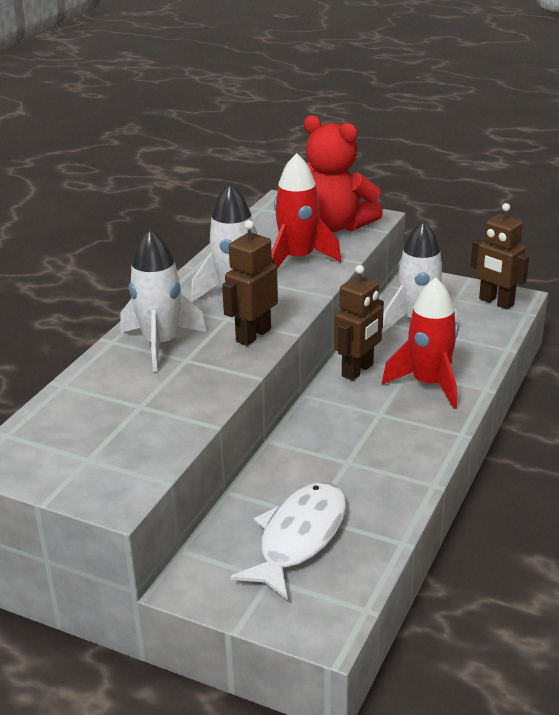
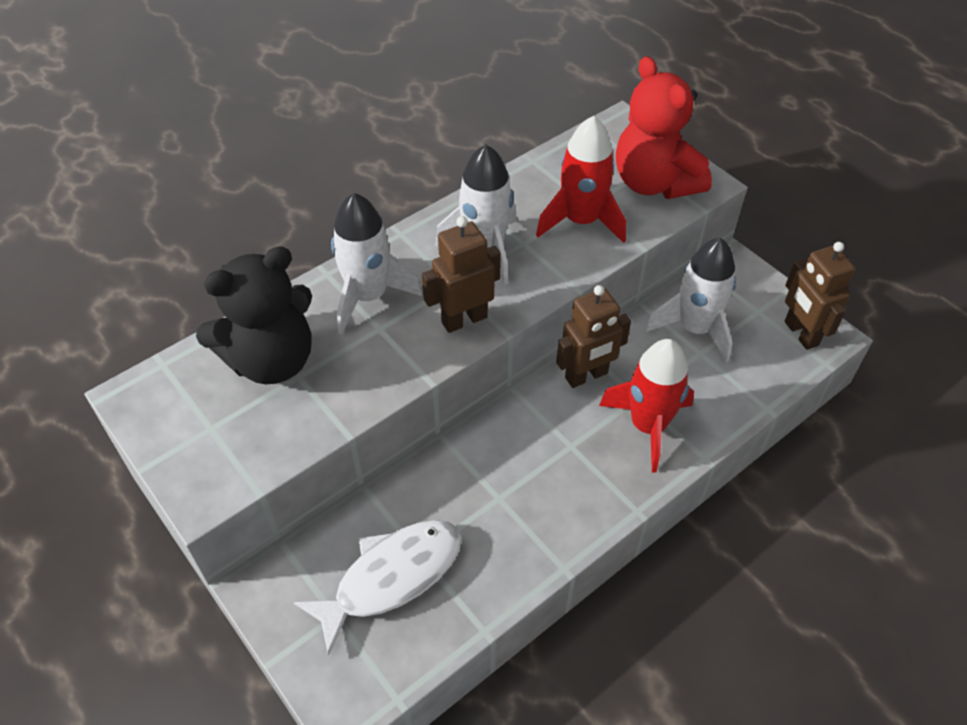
camera: 25 degrees right, 20 degrees up
none -> black teddy bear [196,246,312,384]

